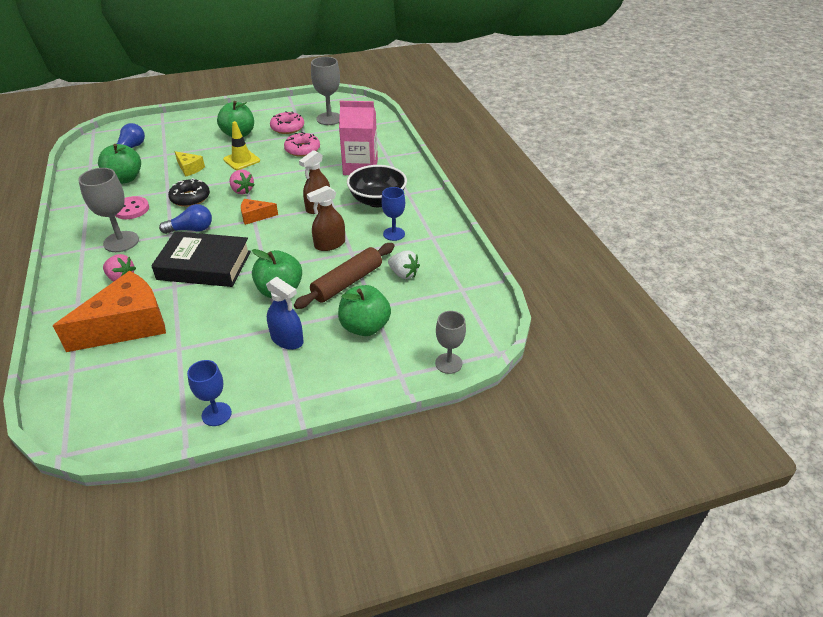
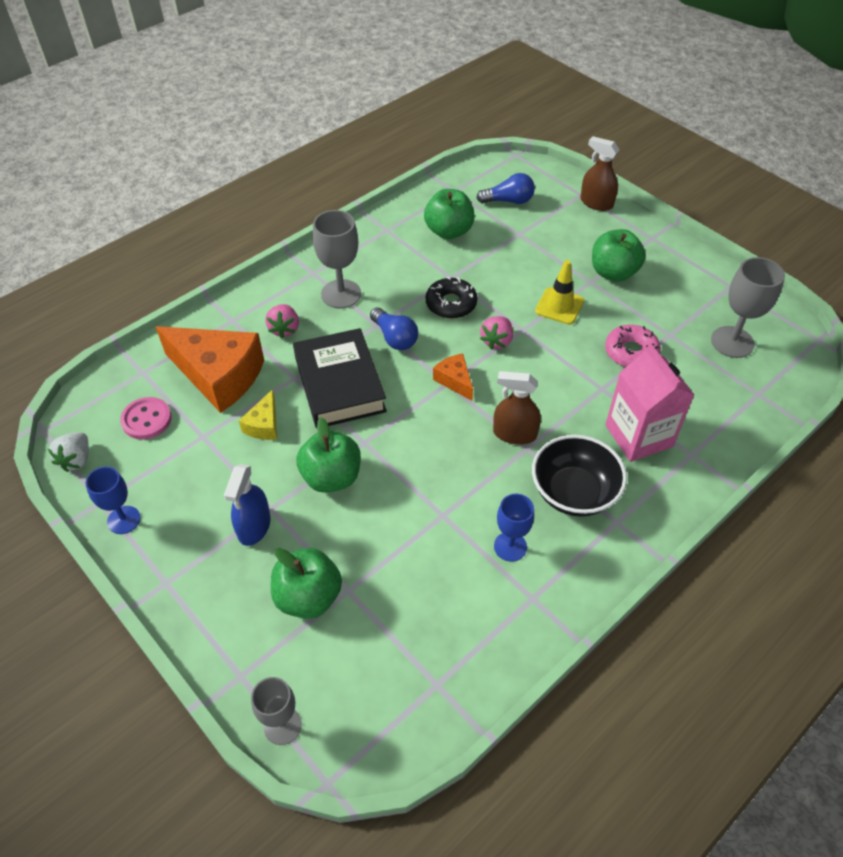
camera: 65 degrees right, 10 degrees up
pink button [115,196,149,219] -> pink button moved to [120,397,172,440]
yellow cheese [175,151,205,177] -> yellow cheese moved to [239,389,277,440]
pink donut [270,111,304,134] -> none
brown rolling pin [294,243,395,309] -> none
brown spray bottle [307,186,345,251] -> brown spray bottle moved to [580,136,619,211]
white strawberry [388,251,420,279] -> white strawberry moved to [48,432,89,472]

